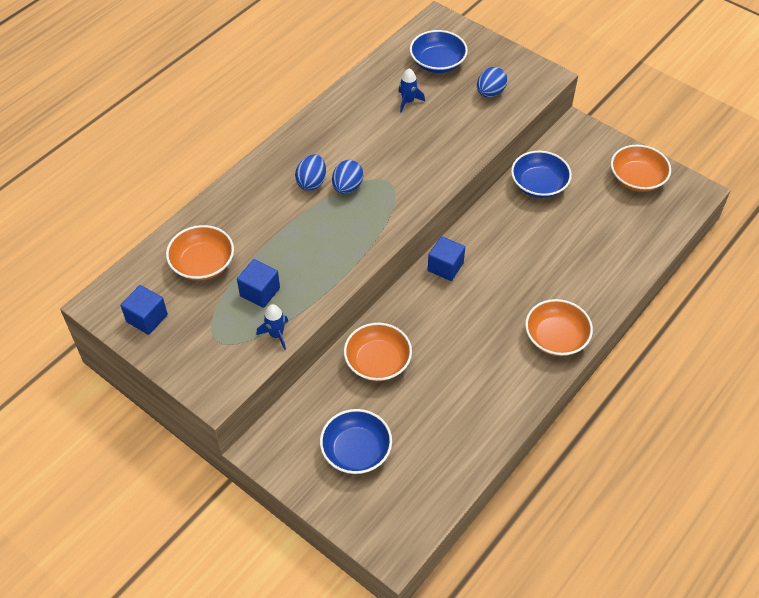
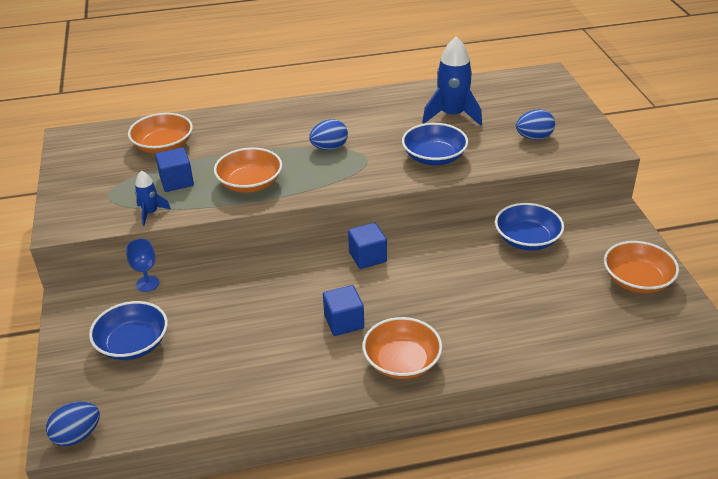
camera: 40 degrees right, 15 degrees down
blue cube [121,285,168,335] -> blue cube moved to [323,285,364,336]
blue egg [295,154,326,191] -> blue egg moved to [46,402,100,446]
orange bowl [344,323,412,381] -> orange bowl moved to [214,148,282,193]
blue rocket [398,68,425,112] -> blue rocket [422,36,482,126], size x1.90
blue bowl [410,30,468,73] -> blue bowl moved to [402,123,468,165]
none -> blue goblet [126,239,159,292]

